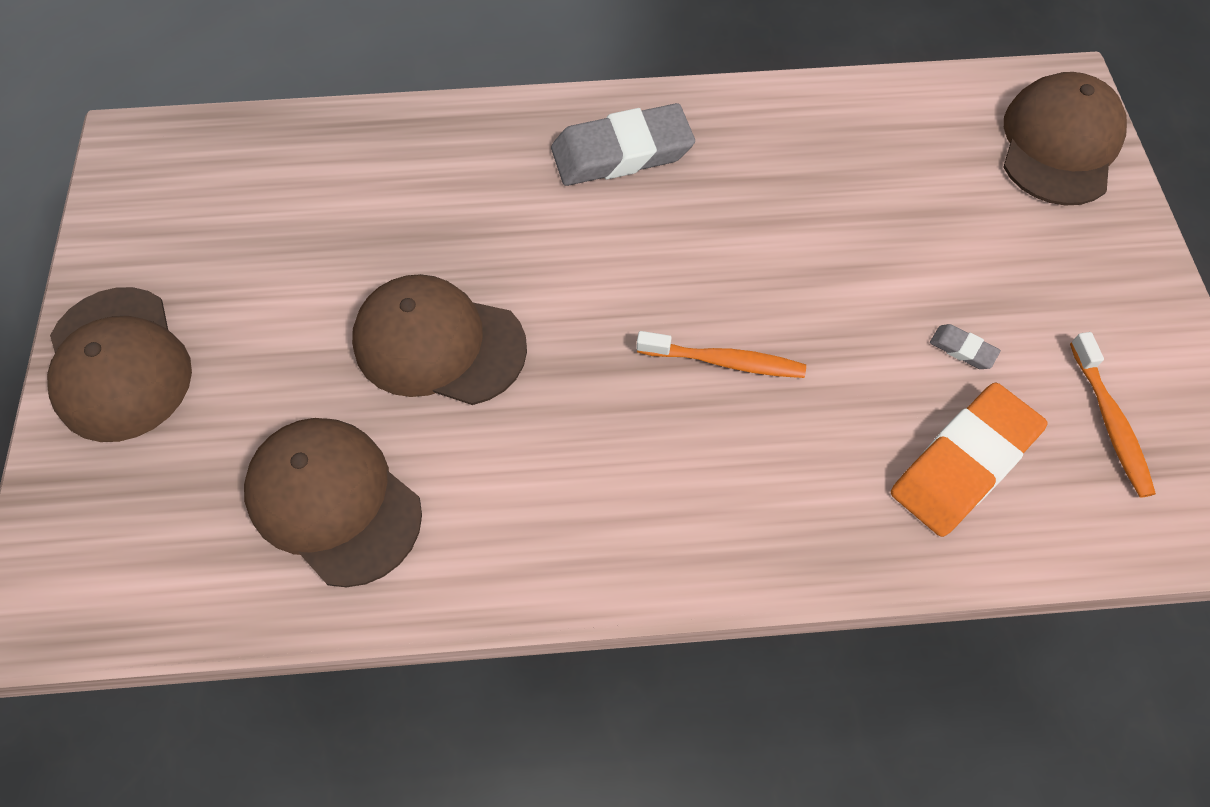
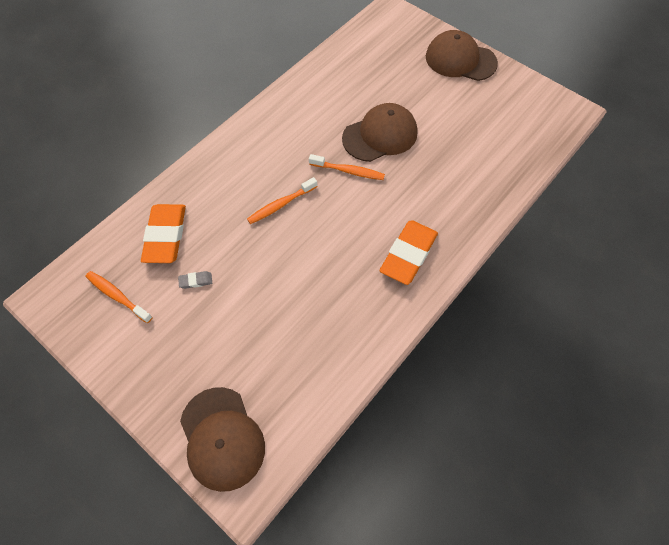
camera: 135 degrees right, 0 degrees up
brown cap [244,418,422,587] -> none
grey eraser [551,103,695,186] -> orange eraser [380,220,438,285]
none -> orange toothbrush [309,154,385,180]

